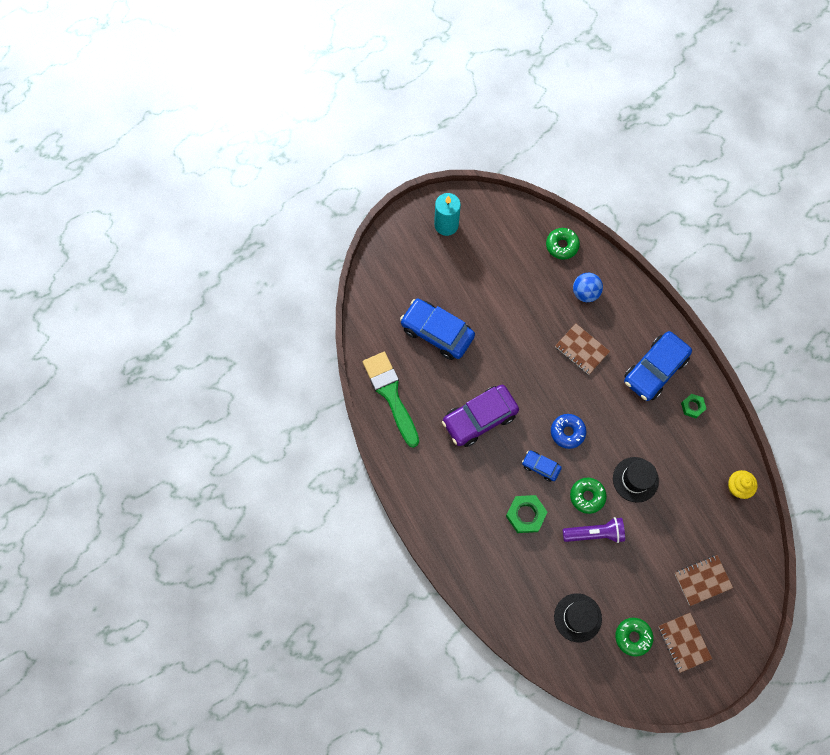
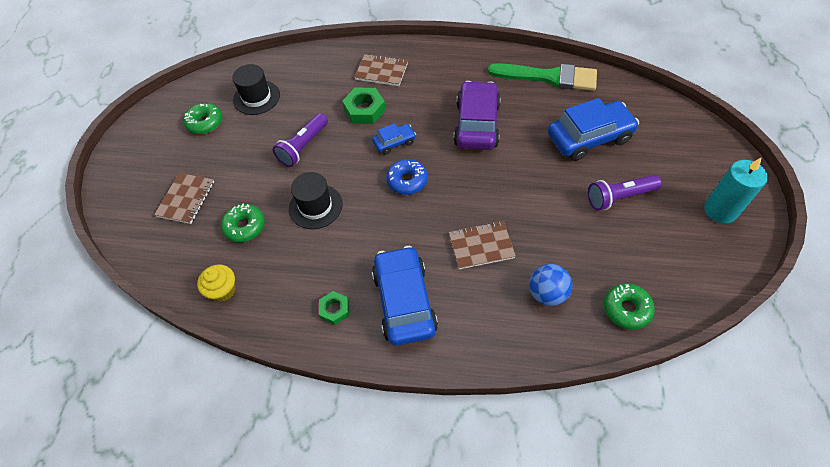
camera: 130 degrees right, 15 degrees down
green donut [570,478,607,514] -> green donut moved to [221,204,265,242]
brown notebook [658,613,712,673] -> brown notebook moved to [354,54,408,86]
none -> purple flashlight [588,175,662,211]

